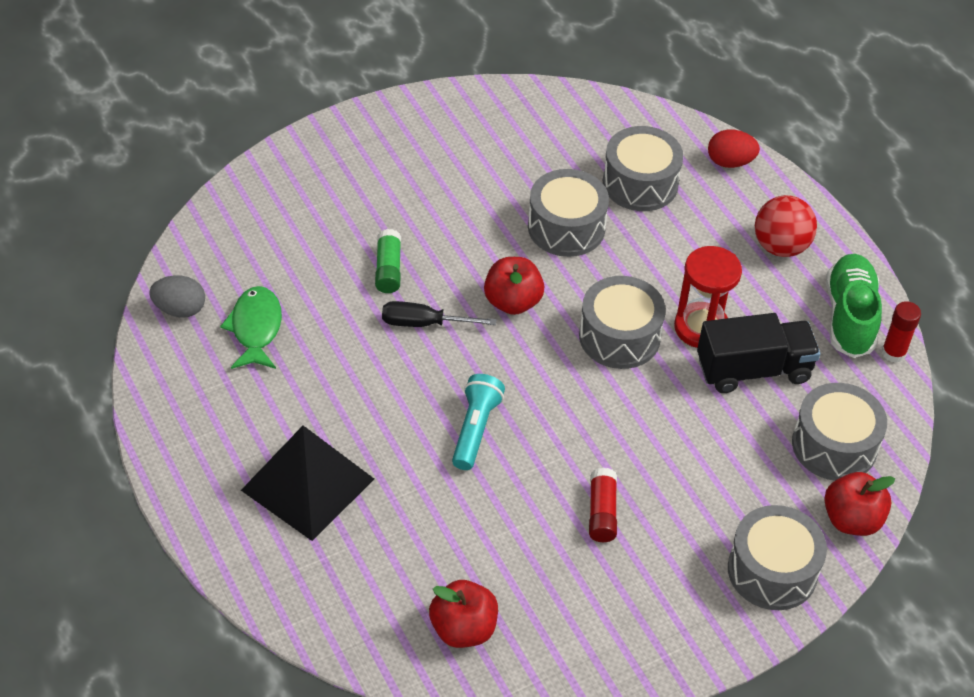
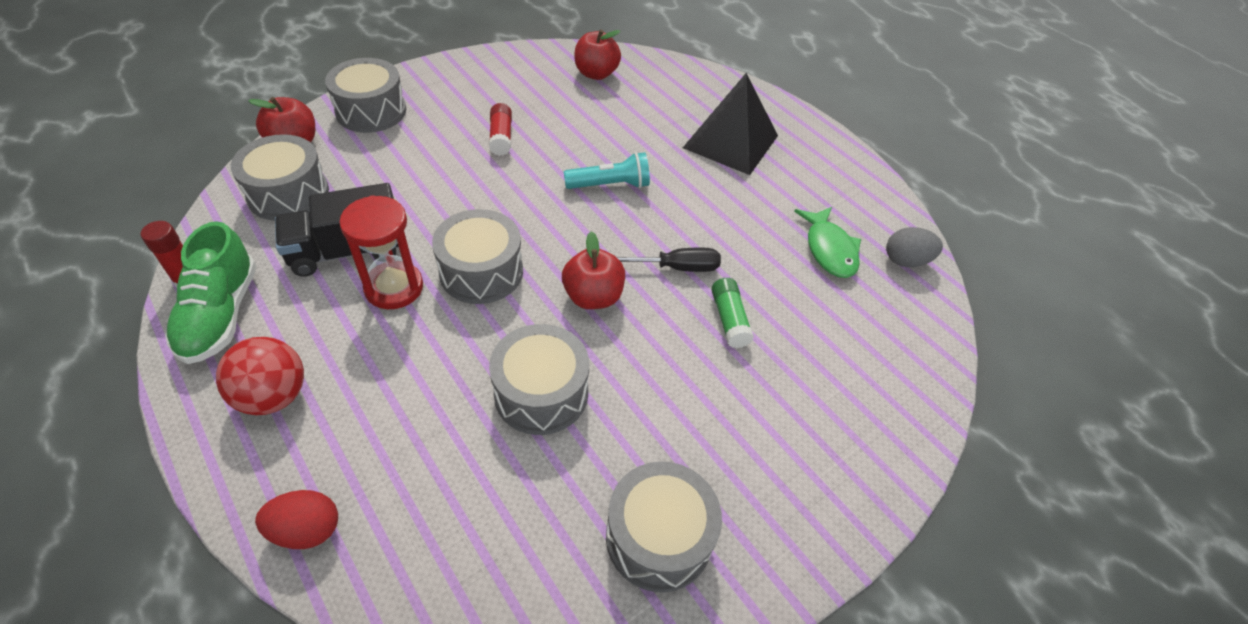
camera: 170 degrees right, 0 degrees up
turquoise flashlight [452,374,505,470] -> turquoise flashlight turned 105 degrees counterclockwise [564,152,650,189]
grey drum [603,126,683,211] -> grey drum moved to [606,461,722,592]

